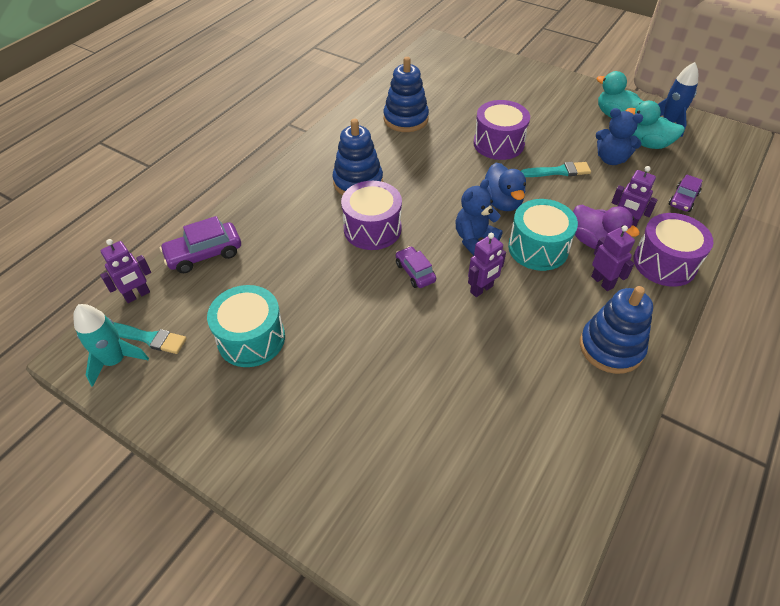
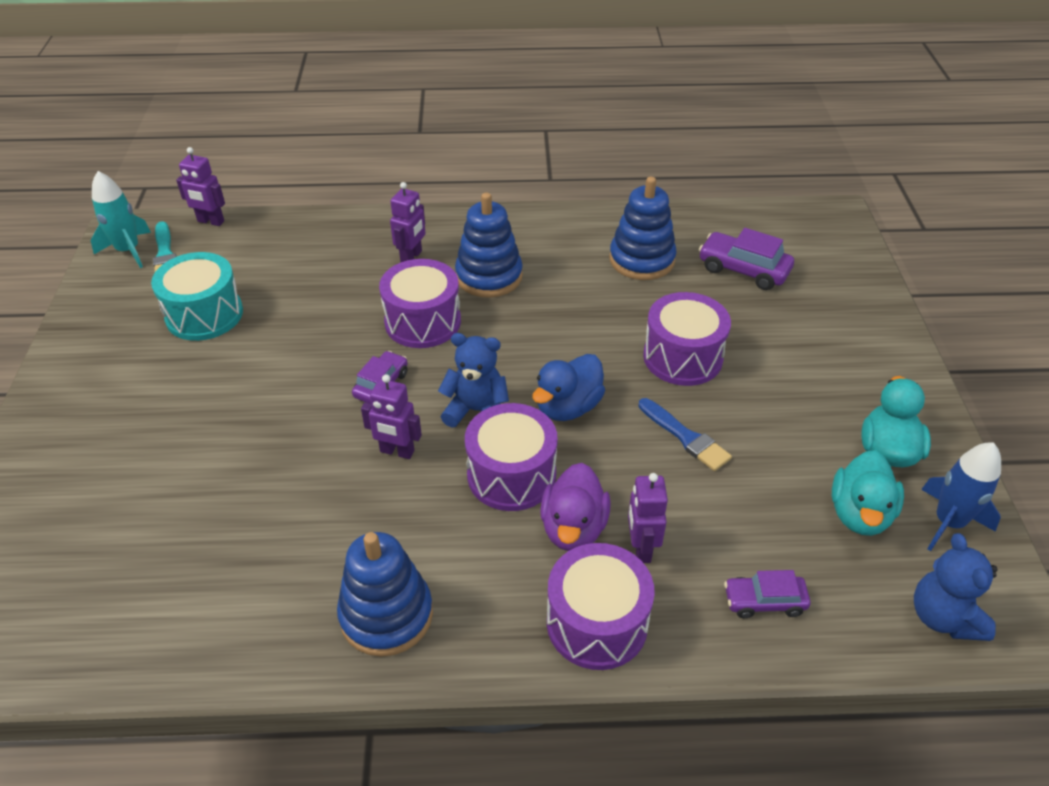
camera: 55 degrees right, 5 degrees down
purple car [160,216,241,273] -> purple car moved to [699,228,794,290]
turquoise drum [508,199,578,271] -> purple drum [465,403,558,511]
turquoise brush [521,162,591,177] -> blue brush [638,398,732,471]
purple robot [591,225,635,291] -> purple robot moved to [390,182,426,262]
blue teddy bear [596,108,643,165] -> blue teddy bear moved to [914,533,998,641]
turquoise duck [625,101,685,149] -> turquoise duck turned 150 degrees counterclockwise [832,450,904,536]

